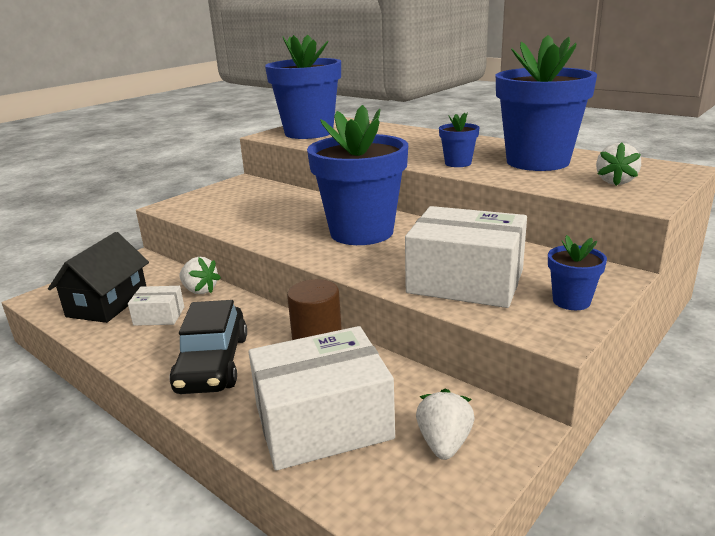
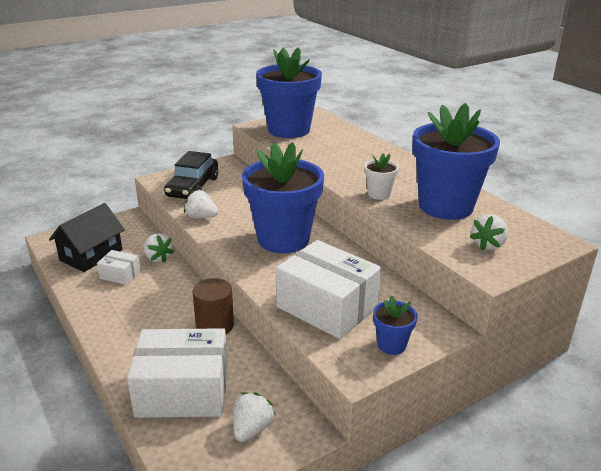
camera: 15 degrees right, 5 degrees up
black car [169,300,247,394] -> black car moved to [164,151,218,199]
blue flower pot [439,113,480,167] -> white flower pot [364,153,399,200]
none -> white strawberry [184,190,219,219]

